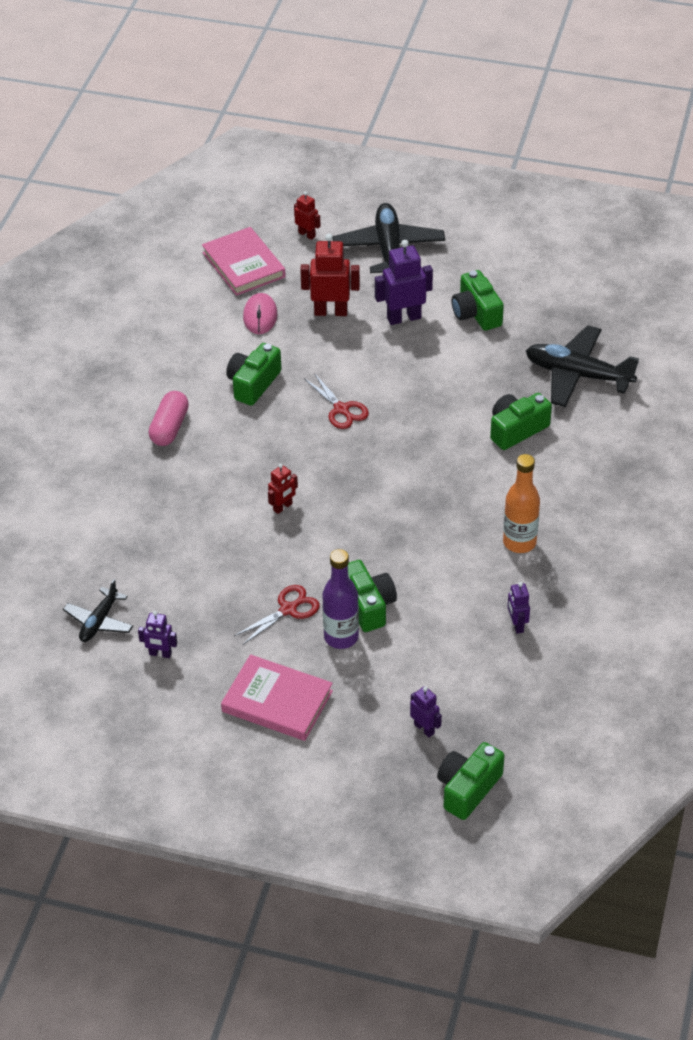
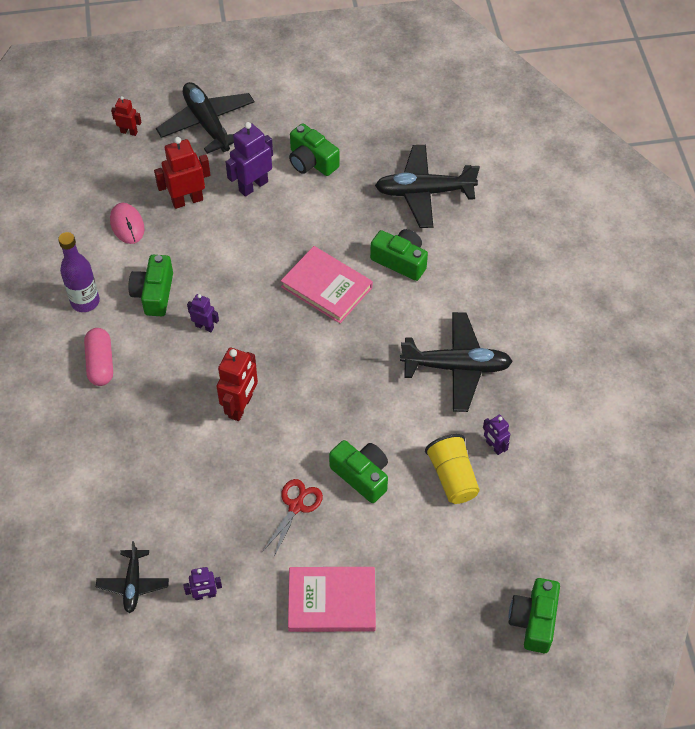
camera: 25 degrees left, 10 degrees up
pink book [202,227,286,296] -> pink book moved to [281,246,373,323]
red robot [268,464,298,514] -> red robot [217,348,258,421], size x1.77
red scissors [305,373,369,429] -> none
purple bottle [322,549,359,649] -> purple bottle moved to [58,232,100,312]
purple robot [410,686,442,737] -> purple robot moved to [187,294,219,332]
green camera [490,393,552,450] -> green camera turned 90 degrees clockwise [370,229,428,281]
orange bottle [503,454,540,553] -> black plane [400,312,513,412]
none -> yellow cup [425,434,480,504]

